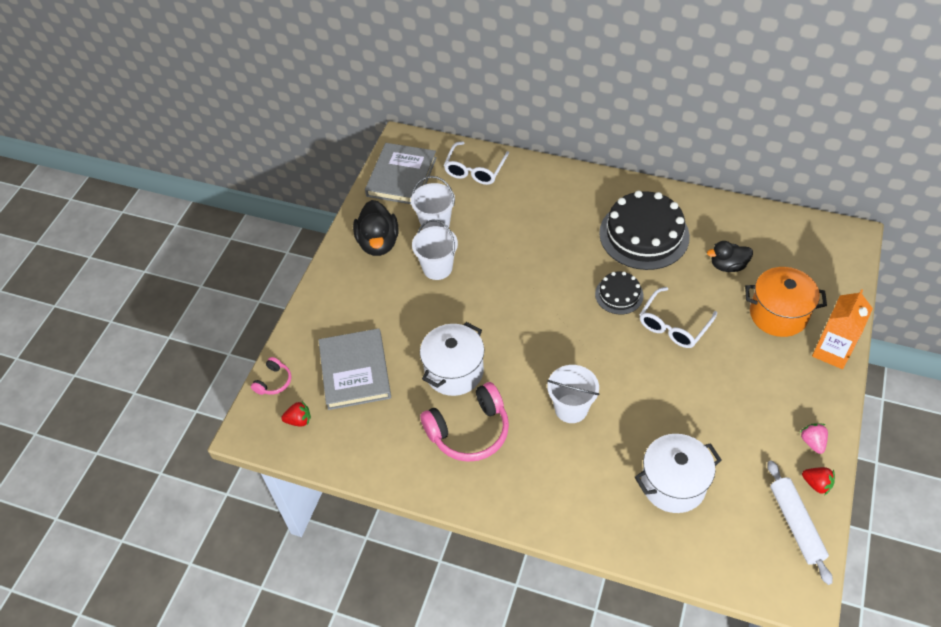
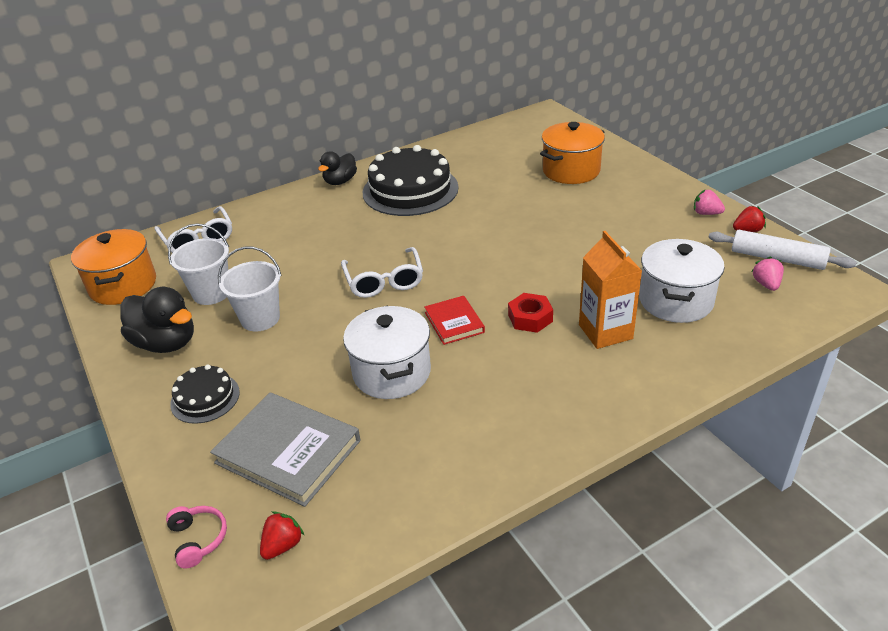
camera: 50 degrees left, 15 degrees down
grey book [365,143,437,204] -> orange pot [71,229,156,305]
pink headphones [420,382,509,462] -> none
white bucket [547,365,599,423] -> red nut [508,293,553,333]
black cake [595,271,644,315] -> black cake moved to [170,364,240,424]
white glasses [639,287,717,348] -> white glasses moved to [341,247,423,298]
black duck [707,241,753,272] -> black duck moved to [318,151,357,185]
orange carton [812,289,873,369] -> orange carton moved to [579,231,642,349]
none -> red book [425,296,485,345]
none -> pink strawberry [751,257,784,291]

